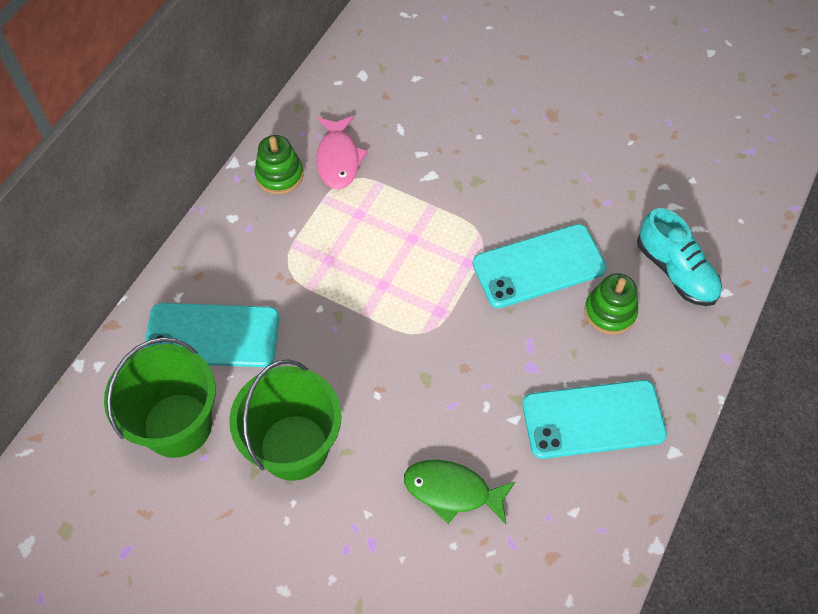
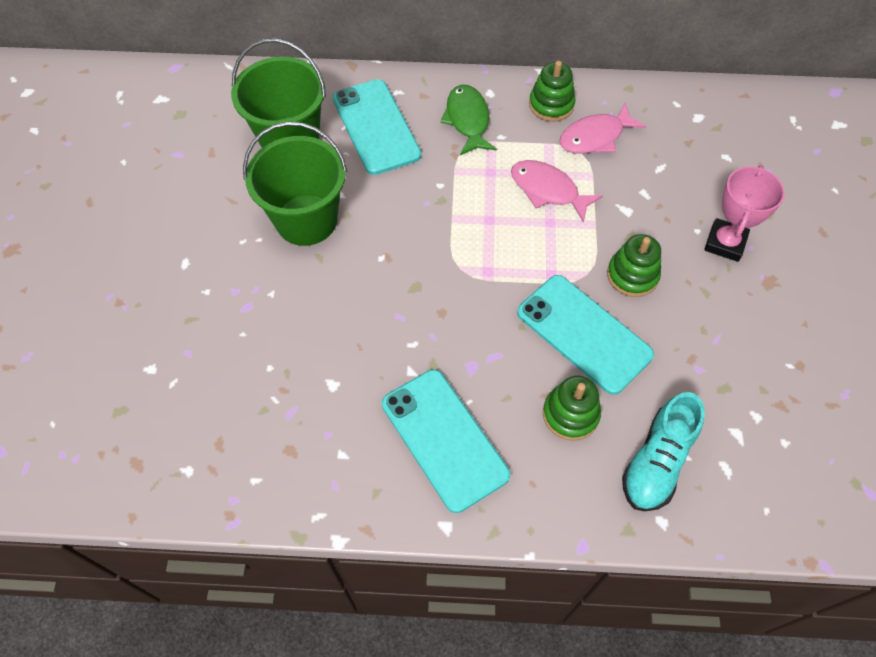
camera: 65 degrees right, 0 degrees up
green fish [404,460,516,524] -> green fish moved to [440,85,497,155]
none -> pink fish [511,160,603,223]
none -> green stacking toy [607,234,661,297]
none -> pink trophy [704,165,785,262]

